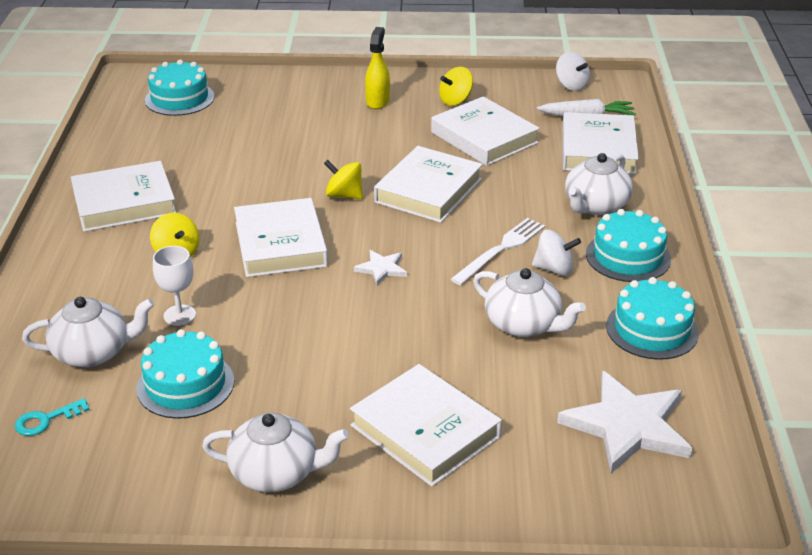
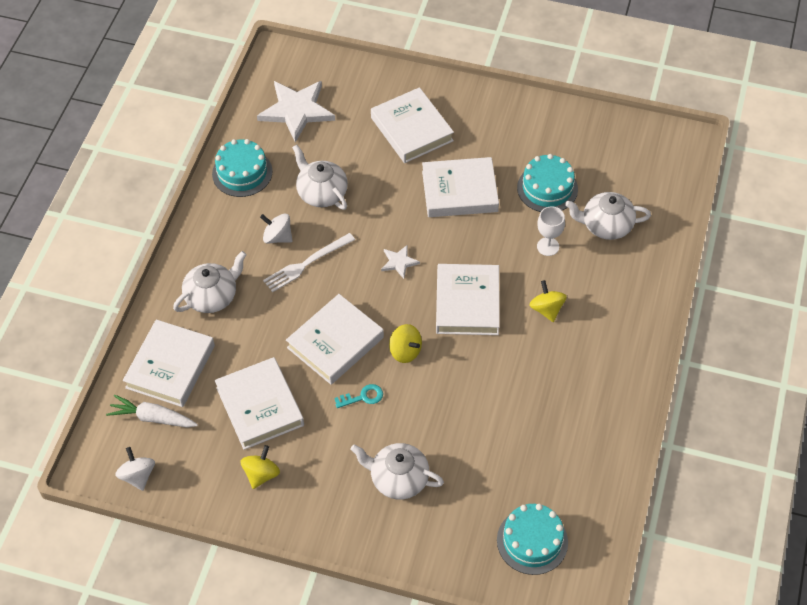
camera: 165 degrees left, 20 degrees up
turquoise key [15,398,90,436] -> turquoise key moved to [334,384,383,408]
white book [71,161,177,232] -> white book moved to [422,157,499,217]
white teapot [202,412,349,492] -> white teapot moved to [351,443,444,500]
yellow spray bottle [365,27,390,109] -> none
yellow spinning top [439,67,473,106] -> yellow spinning top turned 45 degrees counterclockwise [240,445,280,489]
turquoise cake [586,209,671,282] -> none

